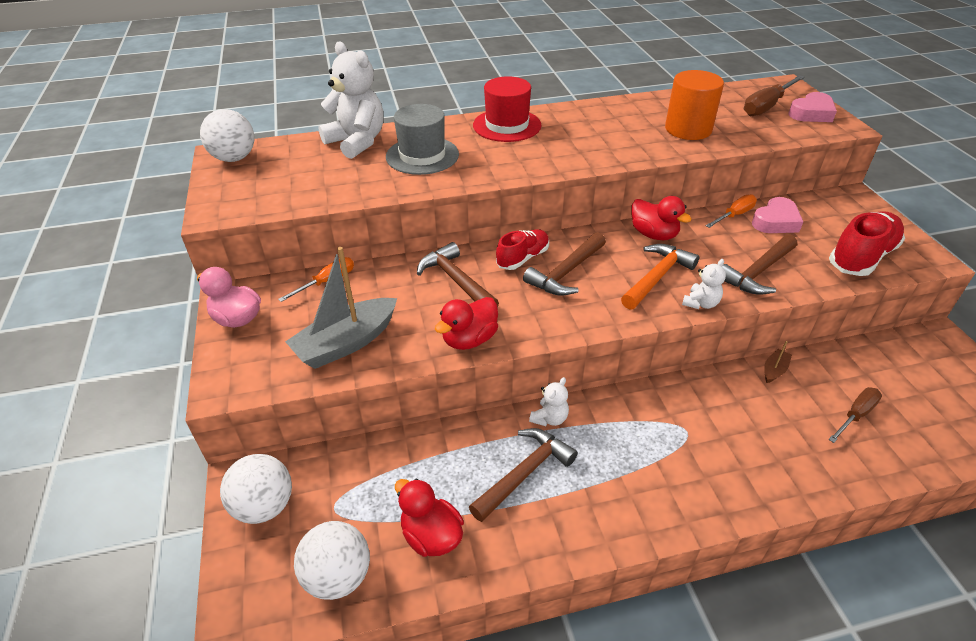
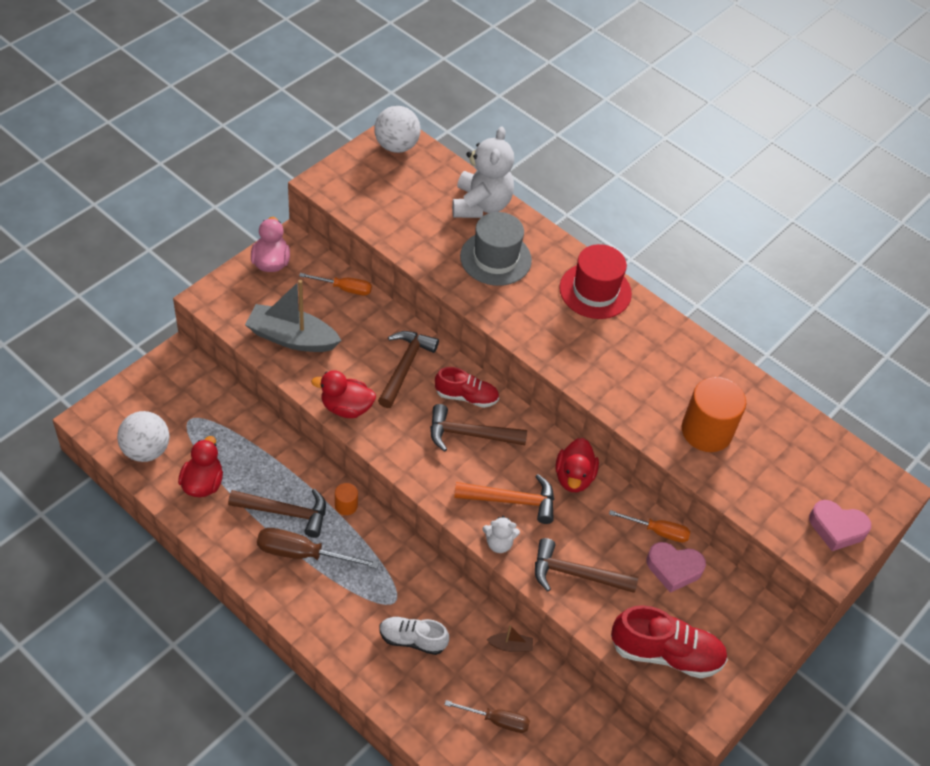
camera: 50 degrees right, 10 degrees up
white ball [220,454,292,524] -> none
white teddy bear [529,377,569,426] -> orange cylinder [335,483,358,515]
brown screwdriver [744,75,805,116] -> brown screwdriver moved to [257,528,379,569]
none -> white shoe [380,616,449,655]

